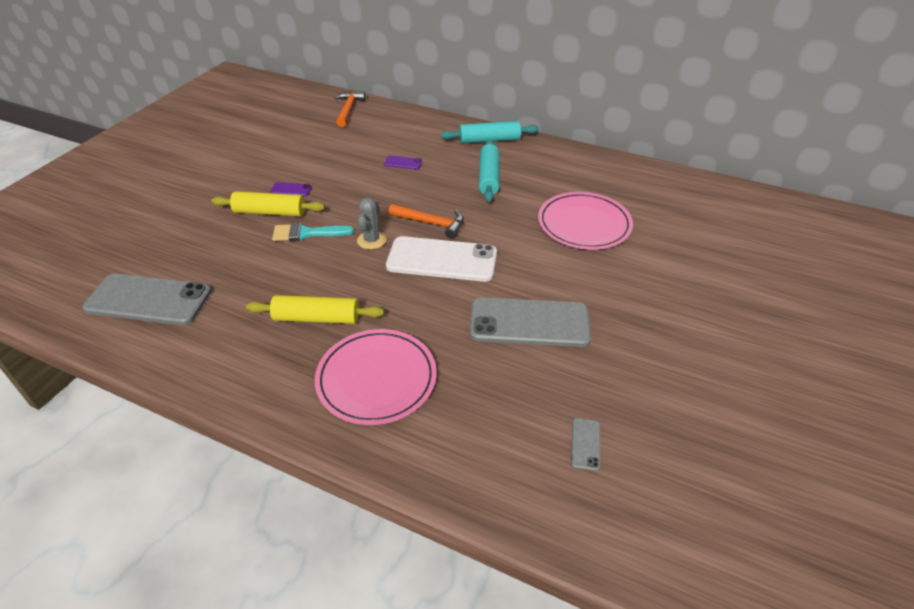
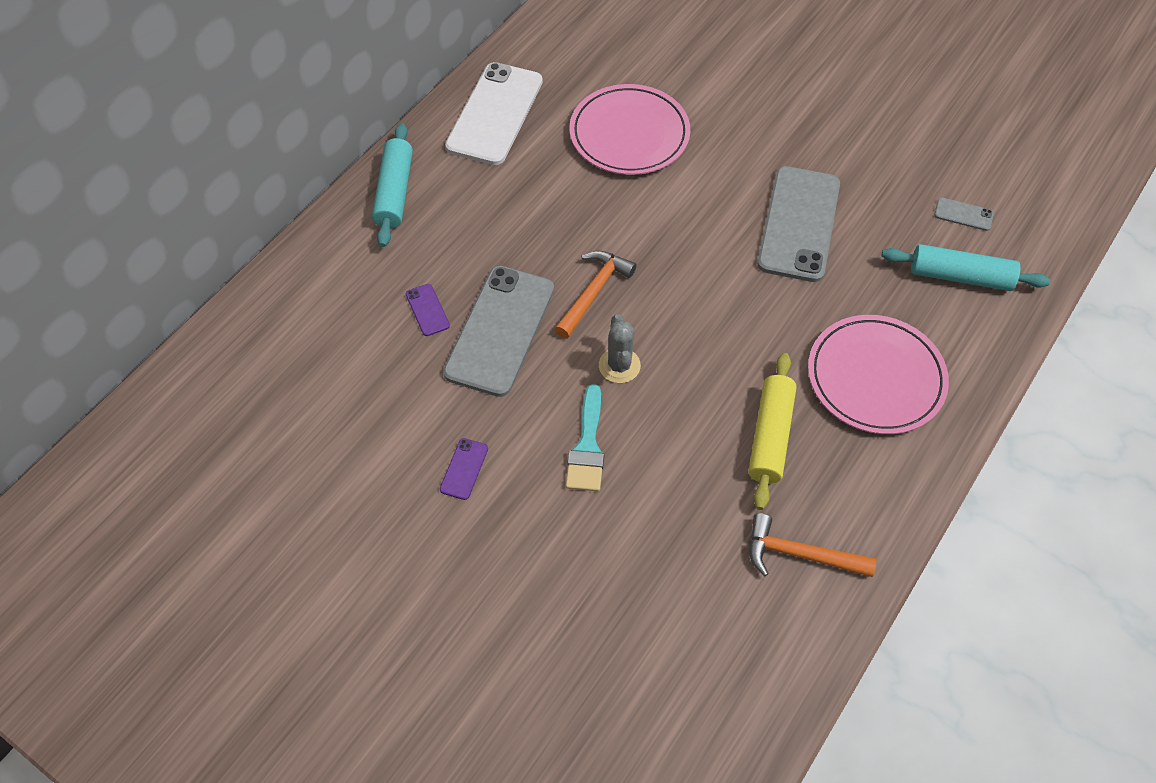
camera: 80 degrees left, 15 degrees up
grey phone [83,273,211,325] -> grey phone moved to [443,266,554,397]
yellow rolling pin [211,191,325,216] -> none
orange hammer [334,91,366,127] -> orange hammer moved to [749,513,876,577]
grey cactus [357,197,386,249] -> grey cactus turned 60 degrees clockwise [599,314,641,383]
purple phone [384,155,422,169] -> purple phone turned 45 degrees counterclockwise [406,284,450,336]
white phone [386,236,497,282] -> white phone moved to [445,62,543,165]
turquoise rolling pin [479,140,499,202] -> turquoise rolling pin moved to [882,244,1050,291]

